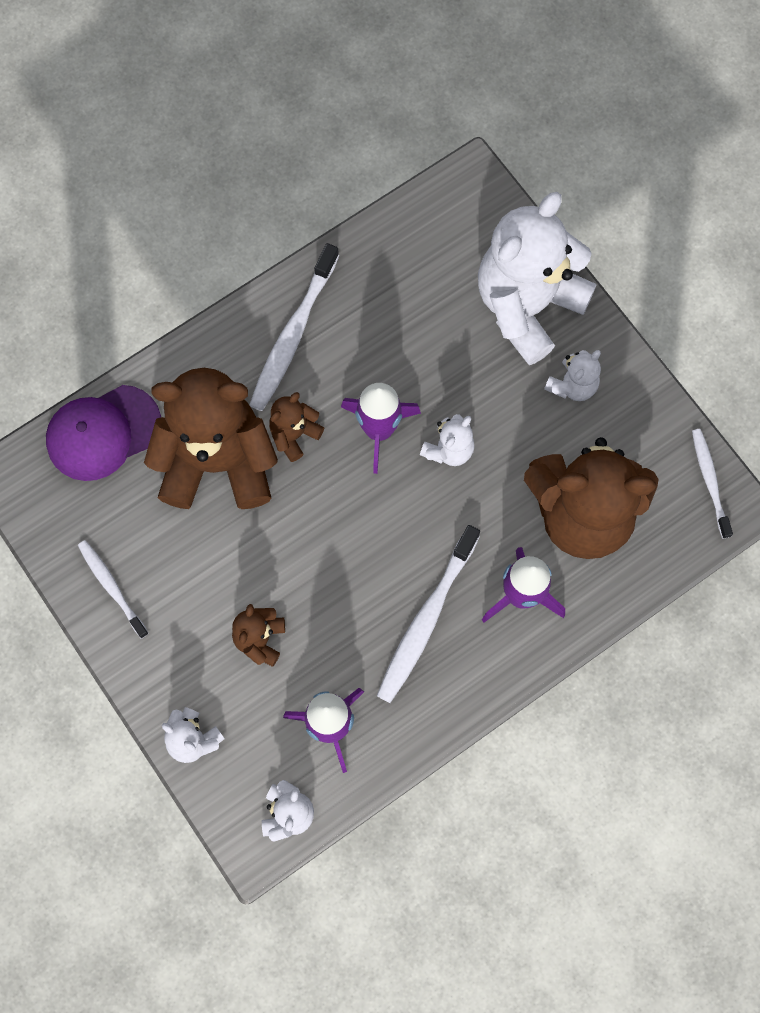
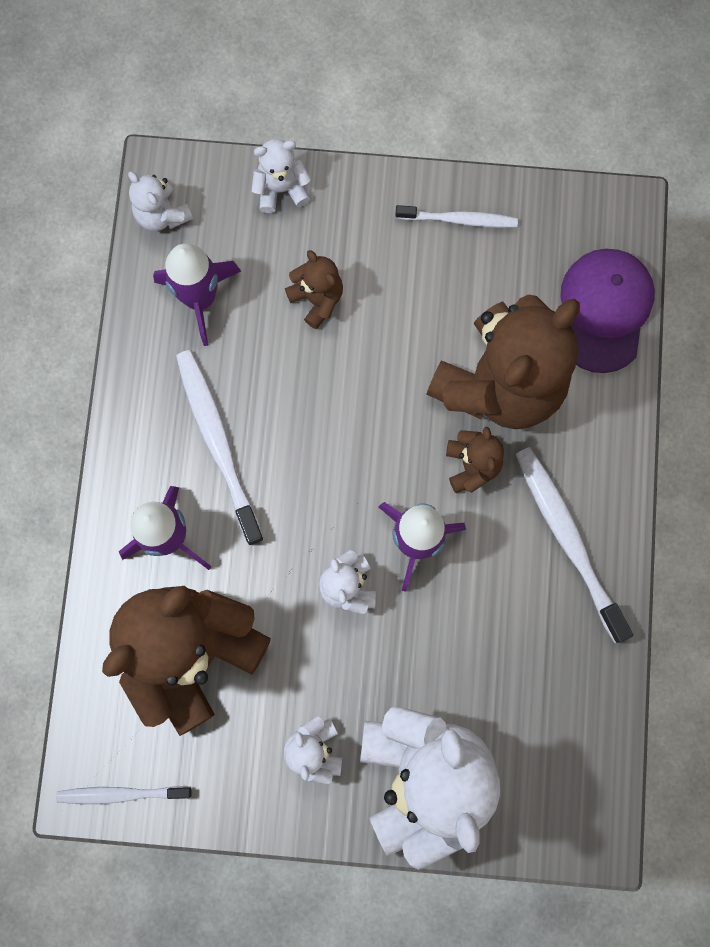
camera: 130 degrees right, 5 degrees up
white toothbrush [692,429,733,539] -> white toothbrush turned 150 degrees clockwise [56,786,191,804]

